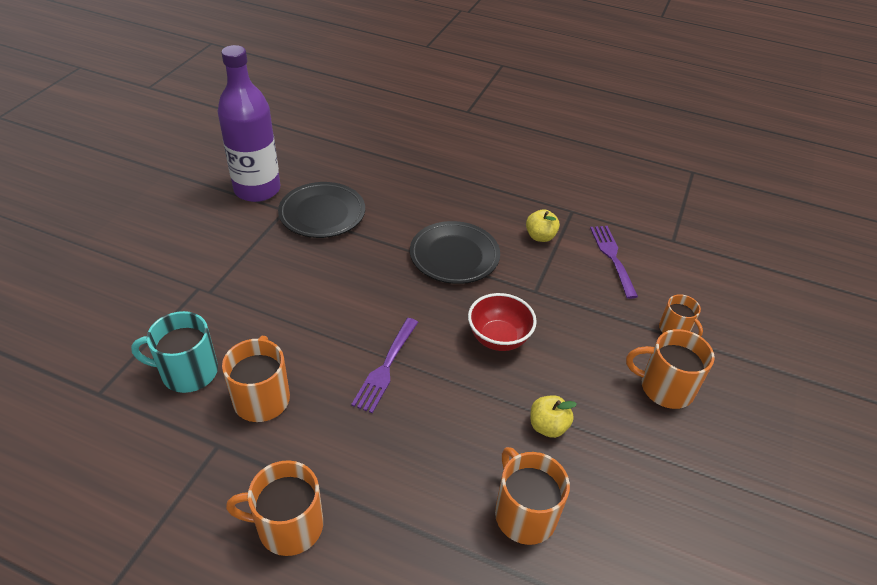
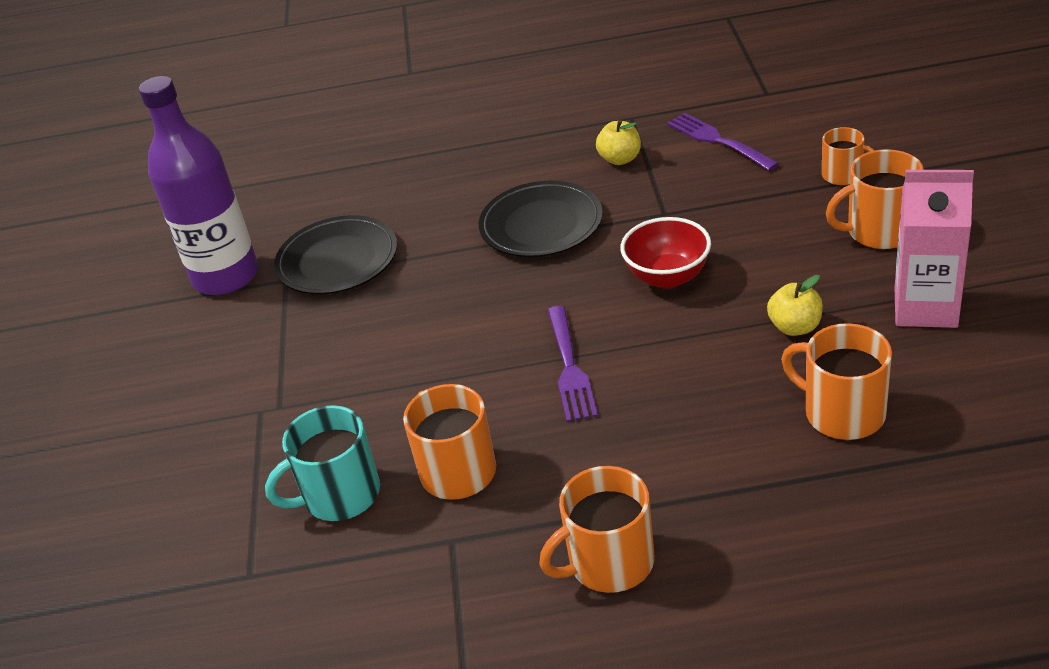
camera: 20 degrees left, 5 degrees down
none -> pink carton [895,170,974,328]

